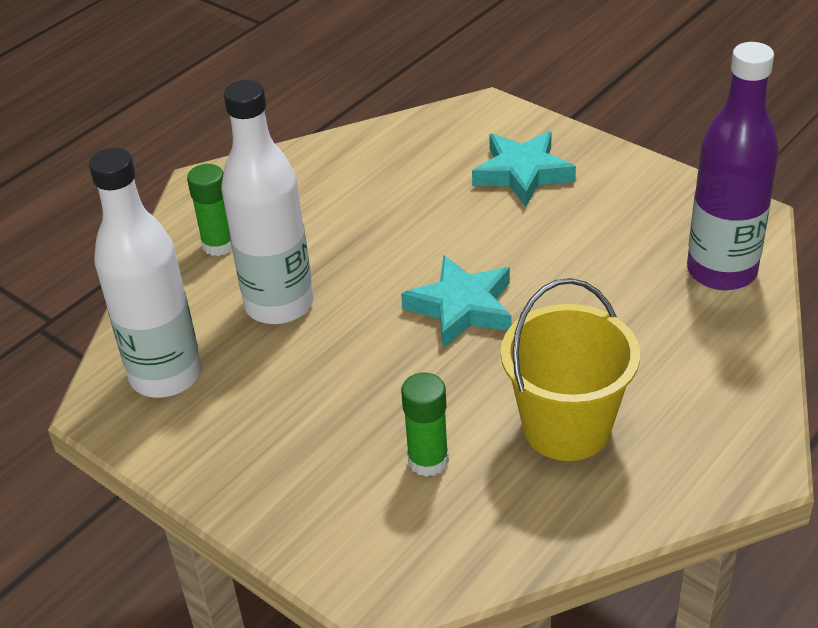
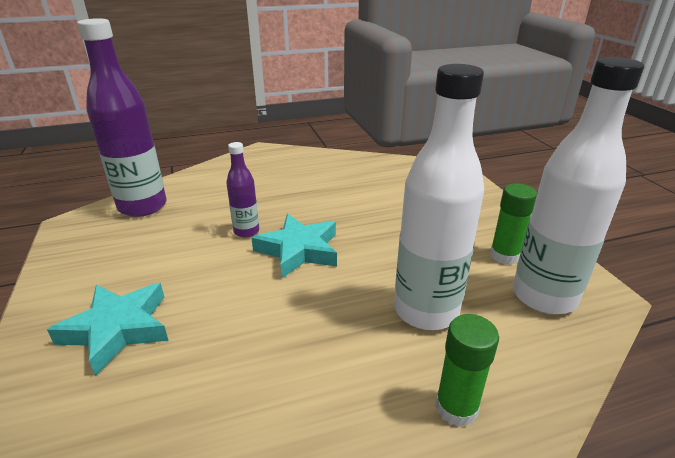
camera: 150 degrees left, 10 degrees down
green glue stick [401,372,449,477] -> green glue stick moved to [490,183,537,265]
yellow bucket [501,278,640,461] -> none
none -> purple bottle [226,142,259,237]

